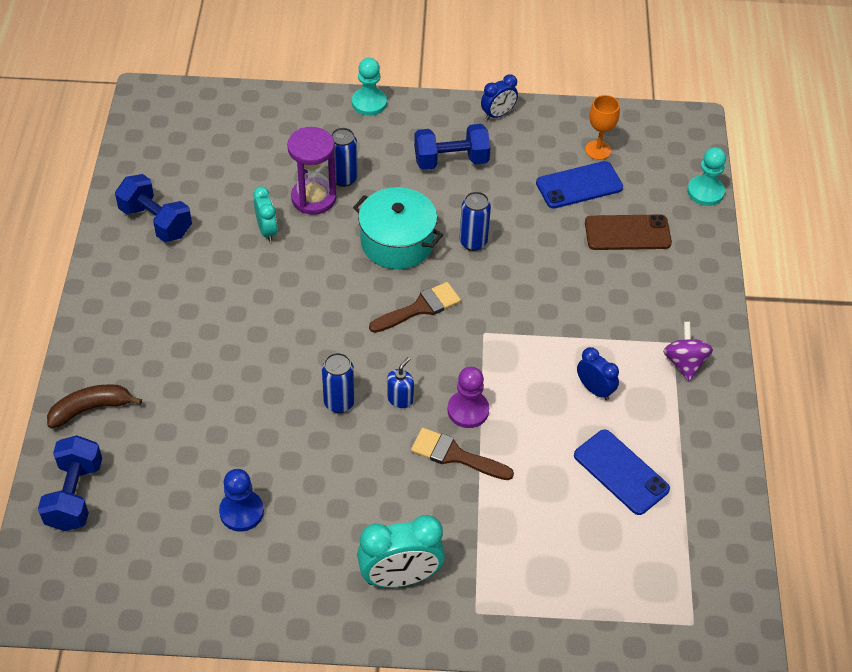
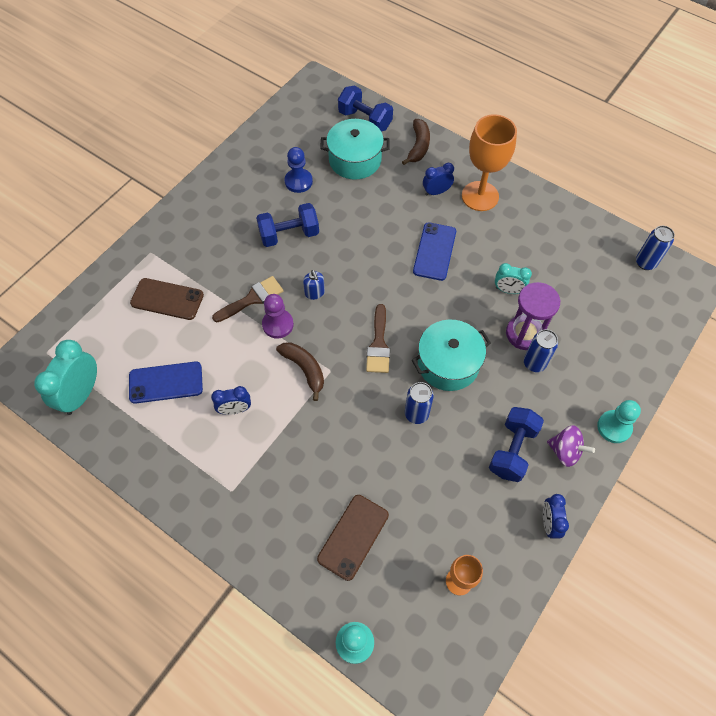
camera: 125 degrees right, 10 degrees up
blue dumbbell [115,174,192,242] -> blue dumbbell moved to [256,203,319,247]
blue can [322,353,355,413] -> blue can moved to [636,226,675,270]
turquoise clock [357,515,445,588] -> turquoise clock moved to [34,340,97,415]
blue phone [536,161,623,209] -> blue phone moved to [413,222,456,281]
purple spinning top [663,322,713,382] -> purple spinning top moved to [547,425,595,467]
none -> brown phone [130,278,204,320]
none -> brown banana [276,342,324,401]
none -> turquoise pot [320,119,390,180]
none -> blue clock [423,163,454,196]
none -> orange goblet [462,114,517,211]

